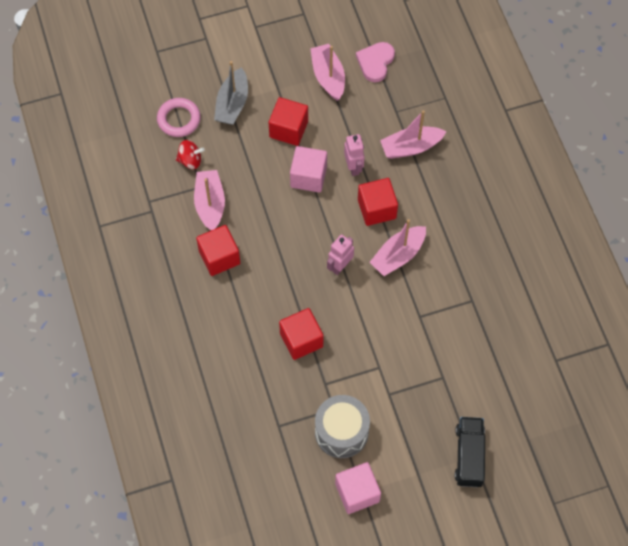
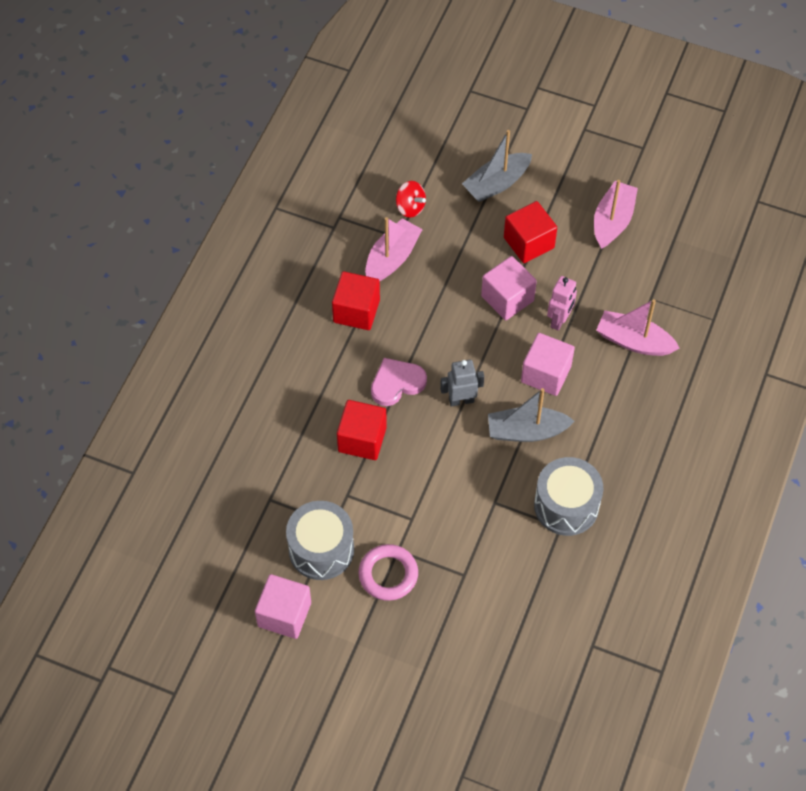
camera: 40 degrees right, 5 degrees down
pink ring [157,98,201,137] -> pink ring moved to [358,544,418,601]
pink robot [327,234,354,275] -> grey robot [440,360,484,407]
pink heart [356,42,395,82] -> pink heart moved to [371,358,427,406]
red cube [358,178,398,226] -> pink cube [521,333,575,396]
pink boat [369,219,426,276] -> grey boat [488,388,575,442]
black truck [455,417,485,487] -> none
none -> grey drum [534,457,603,536]

